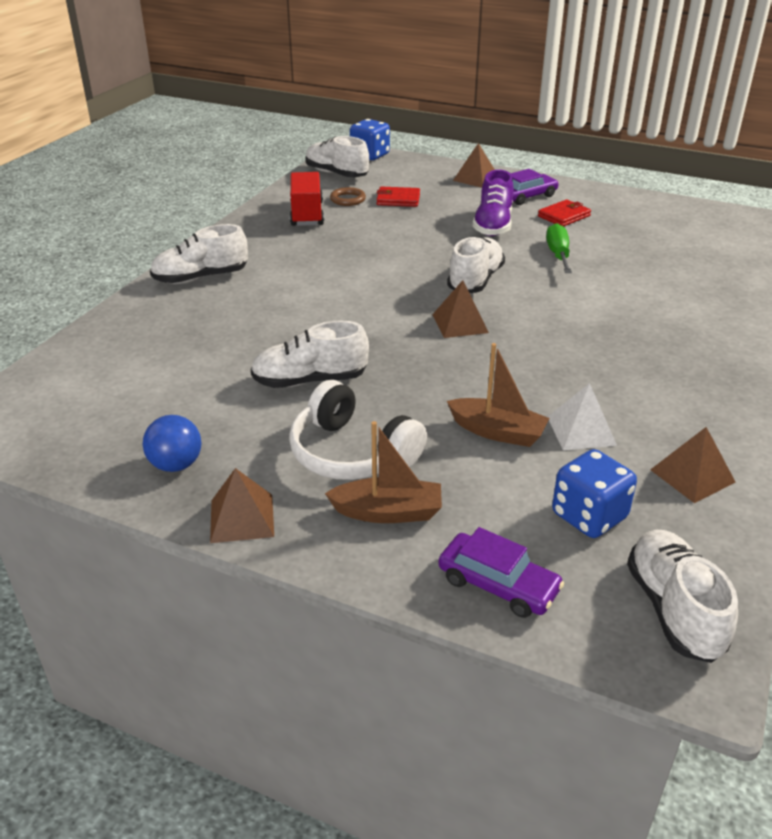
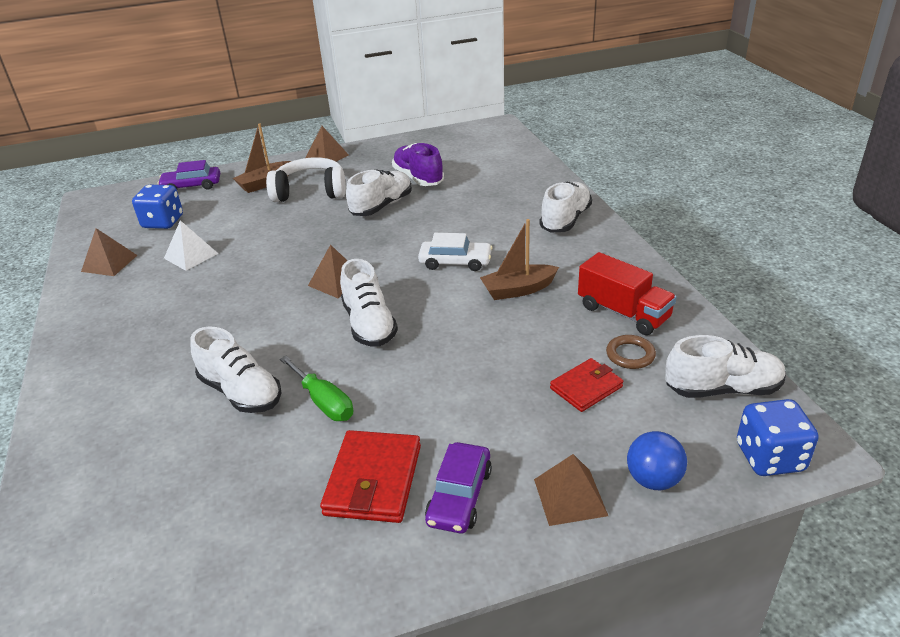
camera: 140 degrees right, 0 degrees up
blue ball [143,415,201,472] -> blue ball moved to [627,431,687,490]
brown boat [447,343,550,447] -> brown boat moved to [480,219,559,300]
purple shoe [473,170,514,236] -> purple shoe moved to [392,143,444,186]
red wallet [538,200,591,227] -> red wallet [320,430,421,523], size x1.54
white shoe [627,530,738,663] -> white shoe moved to [191,327,281,413]
none -> white car [418,233,492,271]

